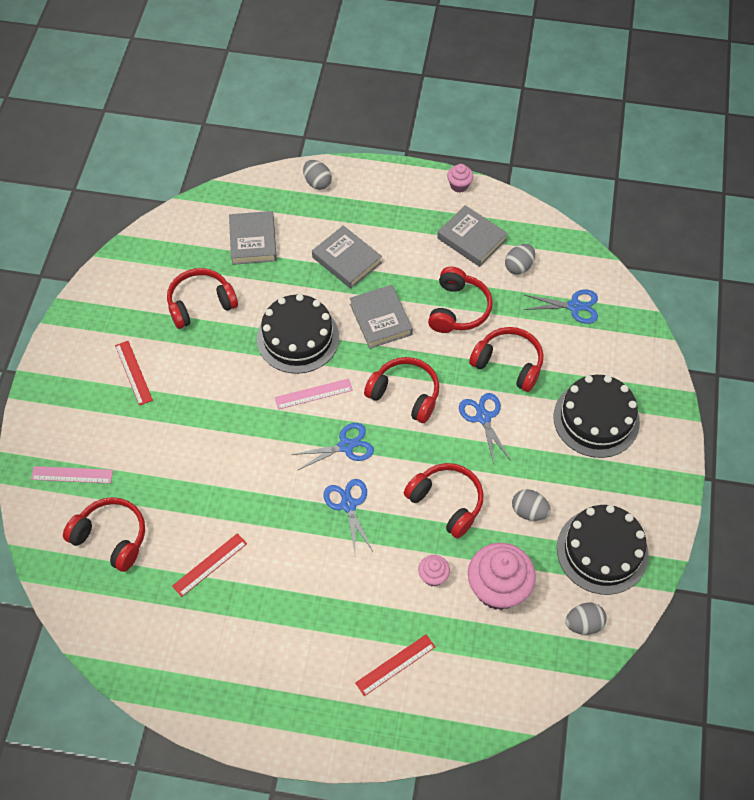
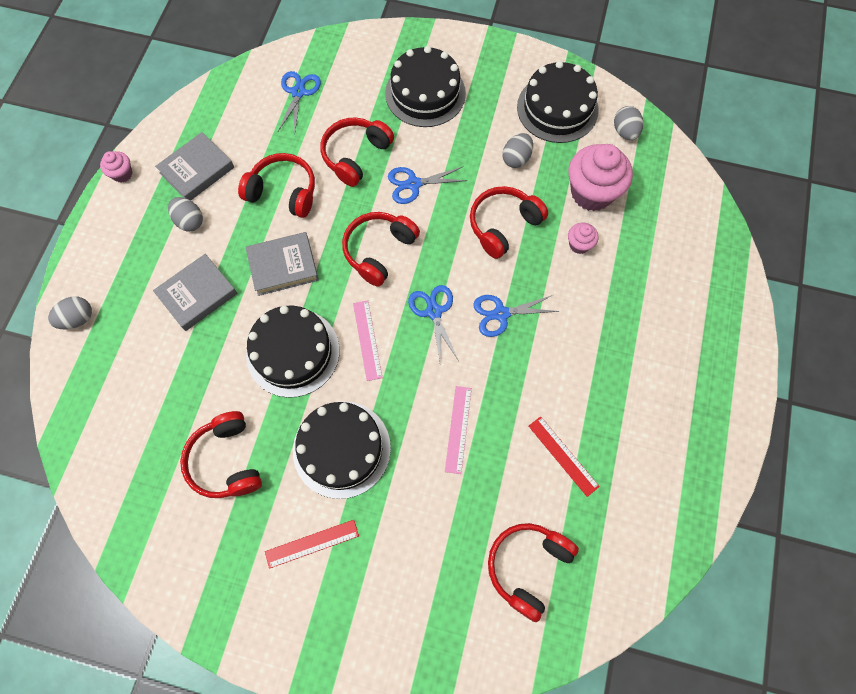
camera: 85 degrees left, 10 degrees up
pink ruler [31,466,113,484] -> pink ruler moved to [445,386,472,474]
grey book [229,211,277,265] -> none
red ruler [355,635,435,696] -> none
grey egg [505,244,535,275] -> grey egg moved to [168,197,203,231]
none -> black cake [293,401,391,499]

